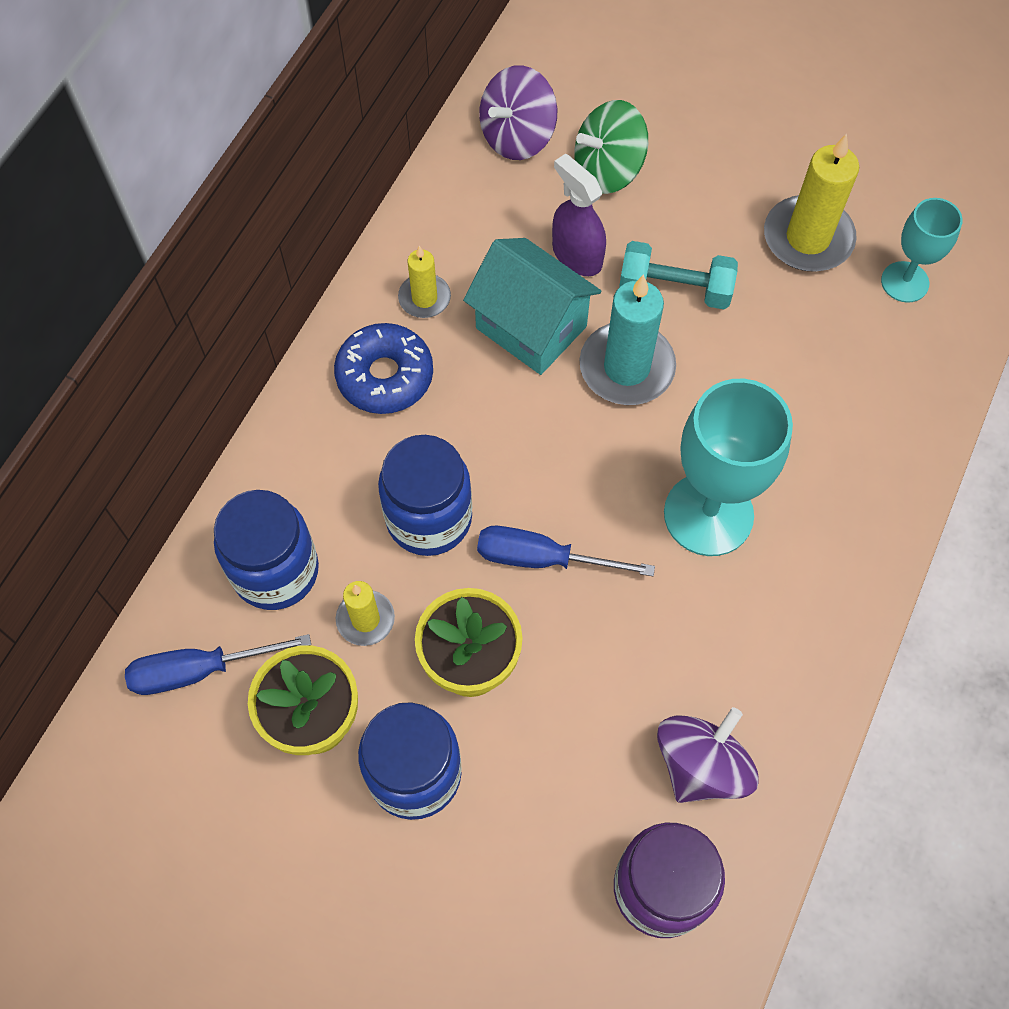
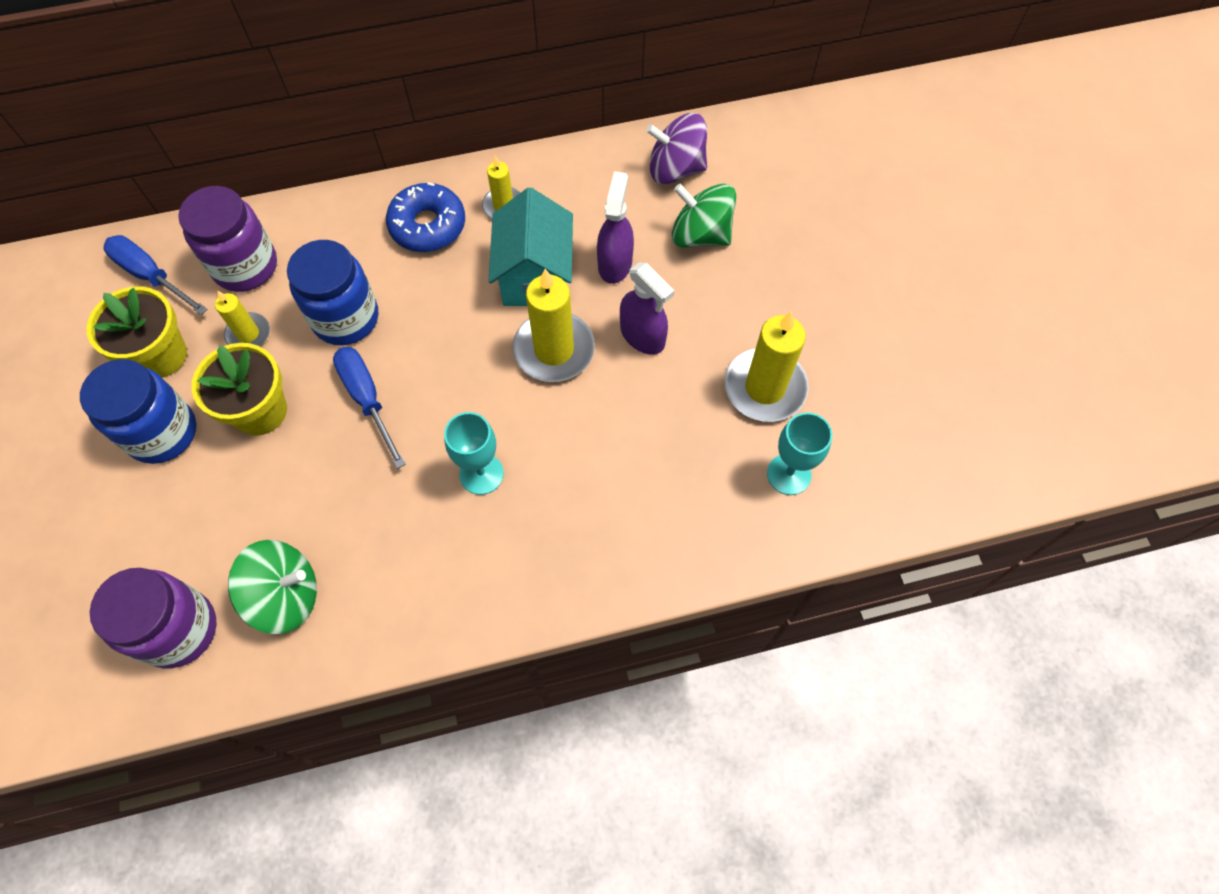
camera: 50 degrees right, 0 degrees up
blue jar [214,490,319,610] -> purple jar [178,186,277,292]
turquoise candle [579,275,676,405] -> yellow candle [513,269,595,382]
turquoise dumbbell [619,241,738,309] -> purple spray bottle [620,263,675,355]
purple spinning top [657,707,759,803] -> green spinning top [228,540,317,634]
turquoise goblet [664,379,793,556] -> turquoise goblet [444,412,504,495], size x0.57

